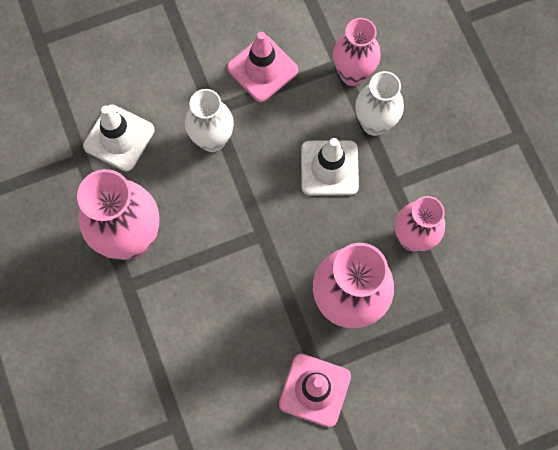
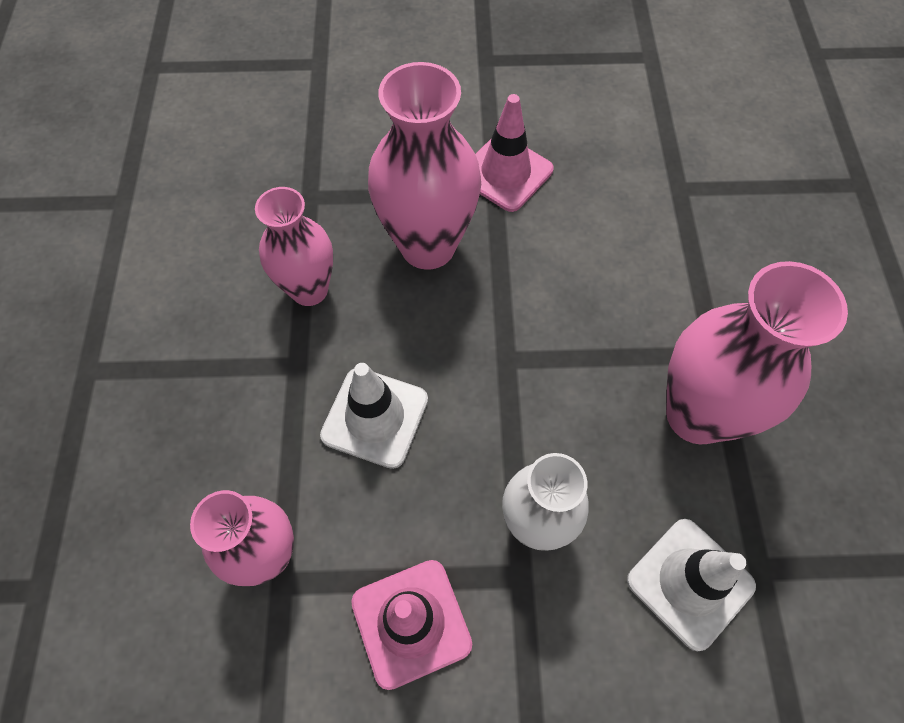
camera: 160 degrees left, 10 degrees down
white vase [355,71,404,136] -> none

